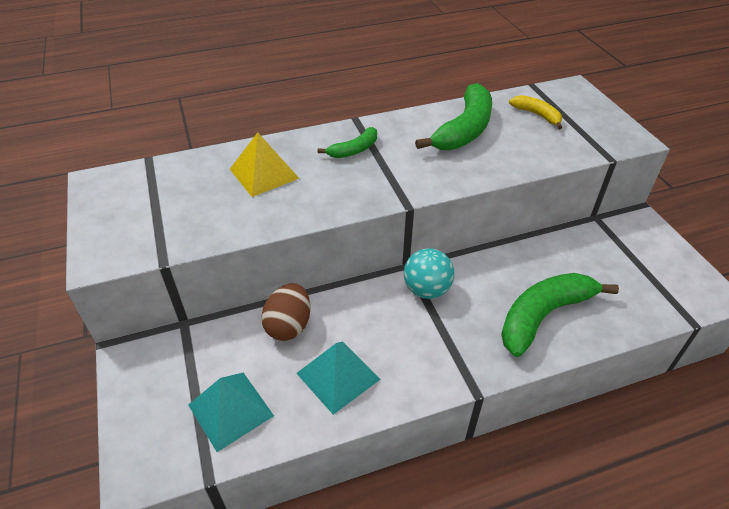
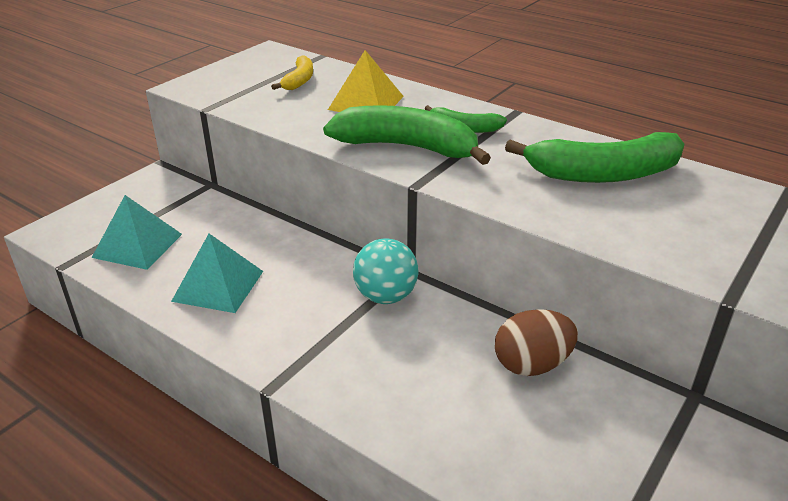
camera: 55 degrees right, 10 degrees down
brown egg [261,283,310,341] -> brown egg moved to [495,309,578,376]
green banana [501,273,619,357] -> green banana moved to [323,105,491,165]
yellow banana [509,95,562,129] -> yellow banana moved to [271,55,313,90]

